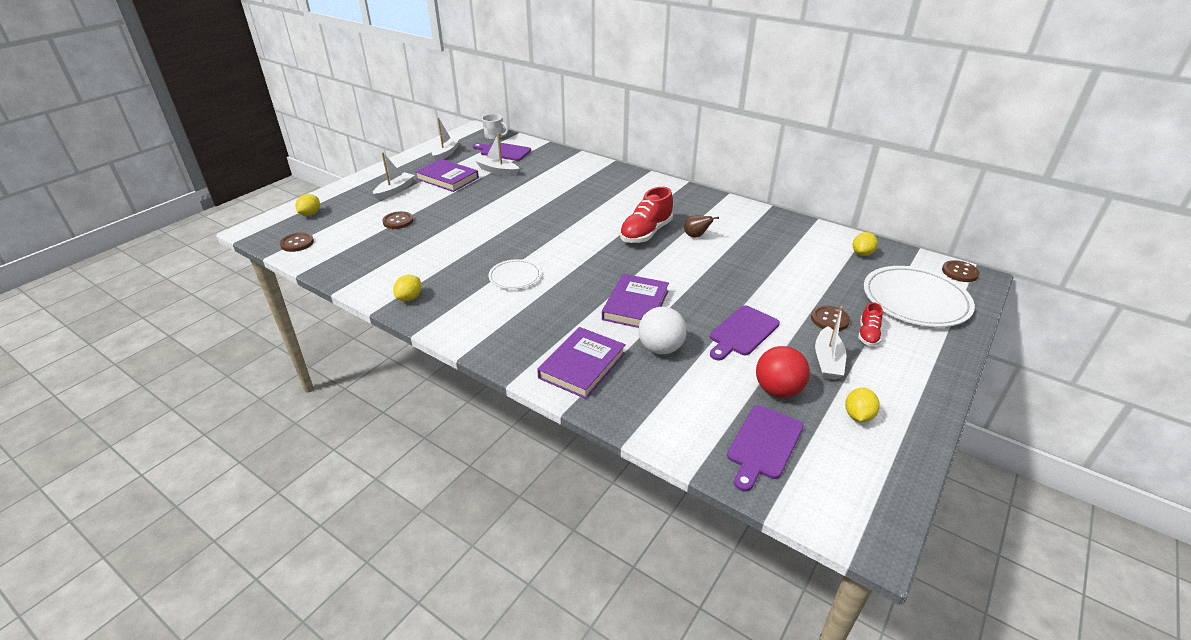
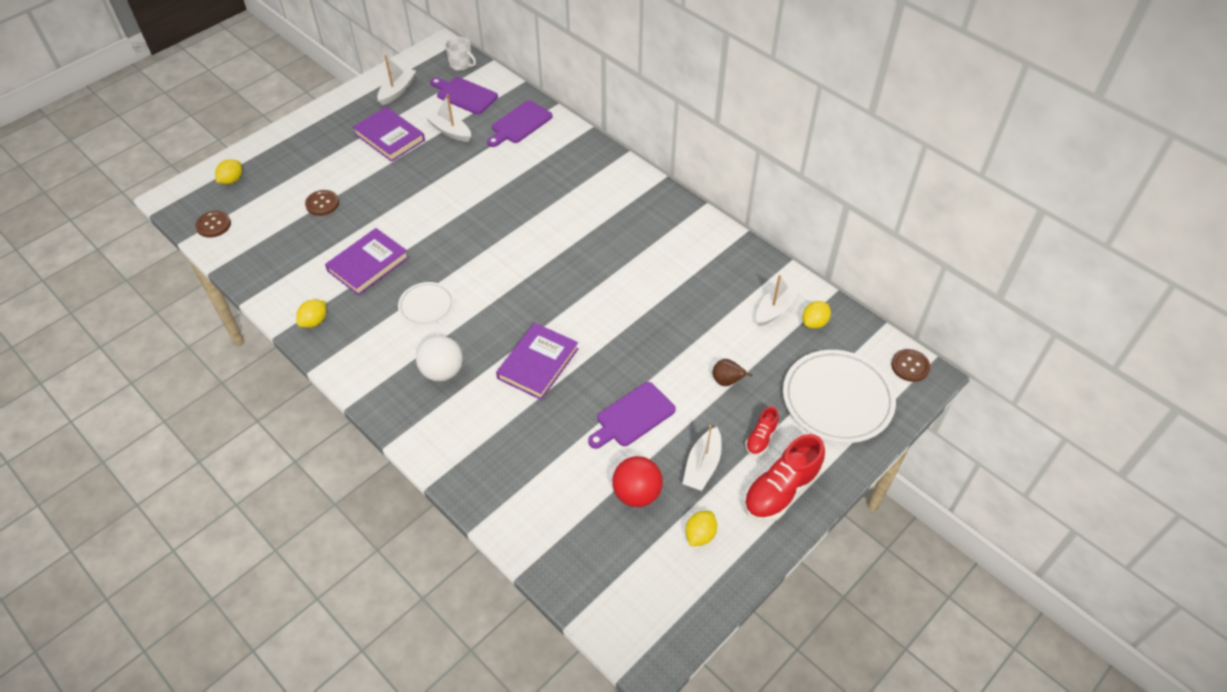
camera: 10 degrees right, 15 degrees up
white boat [373,152,415,200] -> white boat moved to [756,275,802,326]
purple book [537,327,626,399] -> purple book moved to [325,228,409,295]
red shoe [620,187,673,243] -> red shoe moved to [744,434,825,522]
white ball [638,307,687,355] -> white ball moved to [416,335,463,381]
brown pear [684,216,719,238] -> brown pear moved to [713,359,752,386]
purple cutting board [727,405,804,491] -> purple cutting board moved to [487,100,553,147]
brown button [811,305,850,331] -> none

